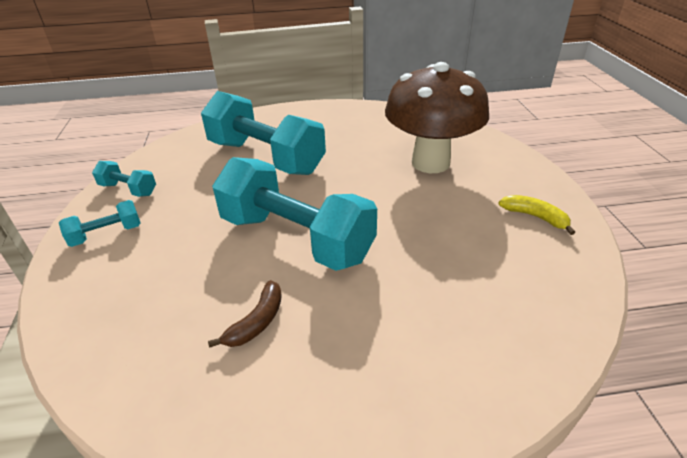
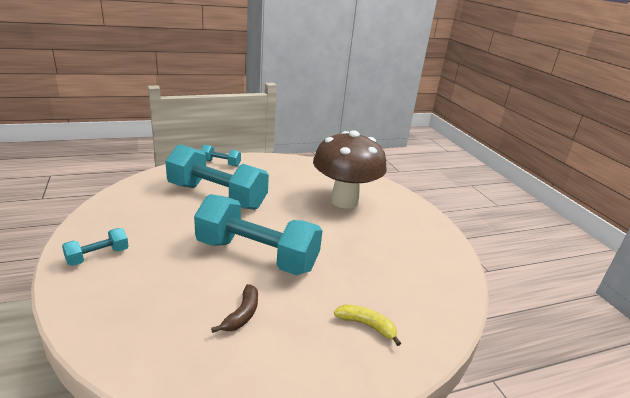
camera: 15 degrees left, 10 degrees down
turquoise dumbbell [92,161,156,197] -> turquoise dumbbell moved to [201,145,241,167]
yellow banana [498,195,575,235] -> yellow banana moved to [334,305,401,346]

